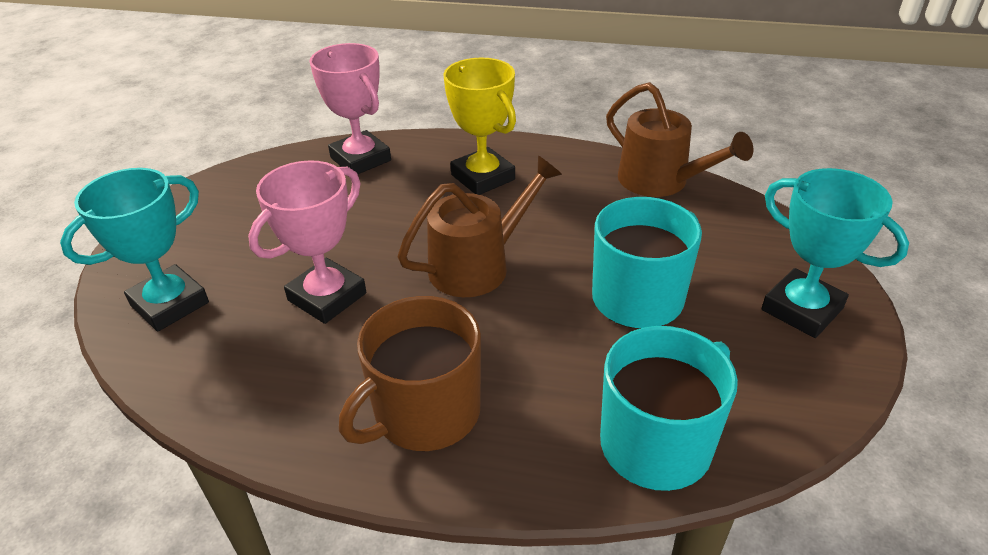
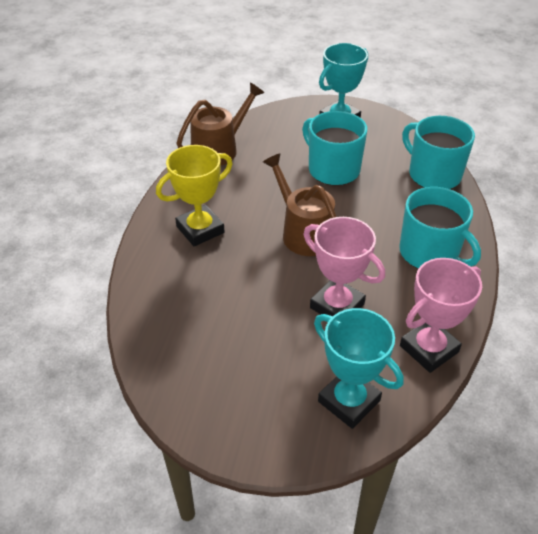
camera: 90 degrees left, 5 degrees up
pink trophy [309,43,391,174] -> pink trophy moved to [400,258,482,373]
brown mug [339,296,481,451] -> turquoise mug [399,187,481,269]

